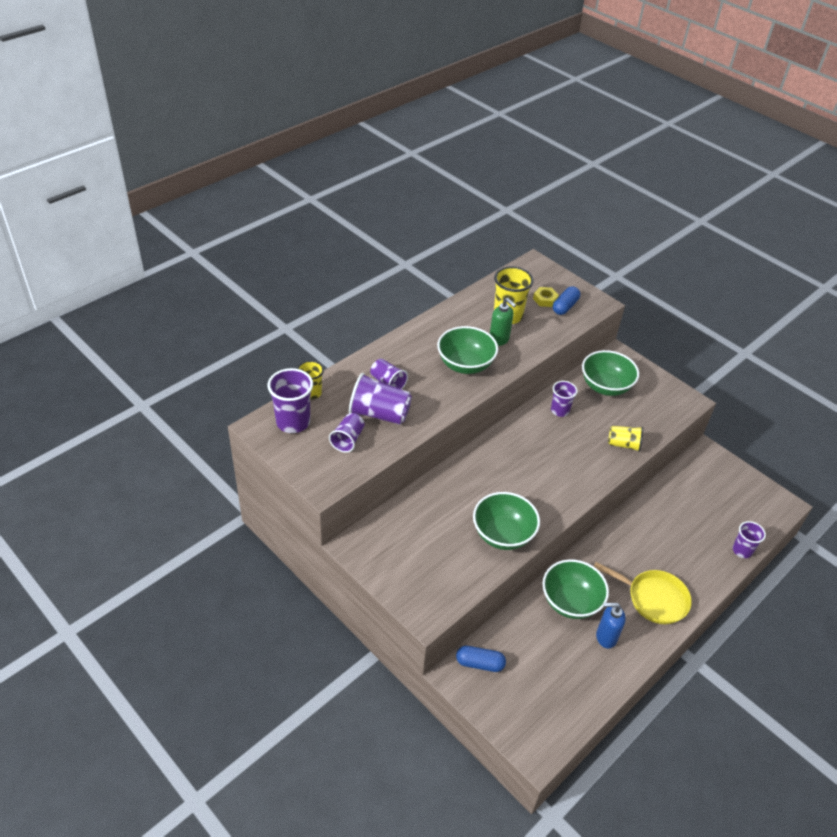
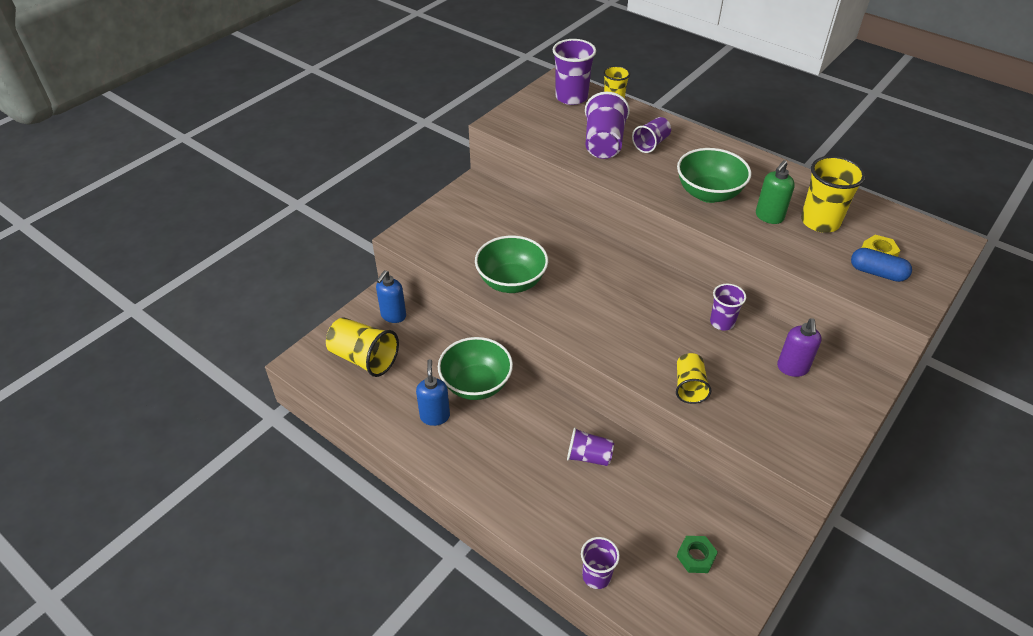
camera: 85 degrees right, 0 degrees up
purple cup [329,413,365,453] -> purple cup moved to [567,428,614,466]
blue capsule [456,646,506,672] -> blue soap dispenser [376,270,406,323]
green bowl [582,350,639,396] -> purple soap dispenser [777,318,822,377]
yellow pan [594,562,692,624] -> none
none -> yellow cup [326,317,399,377]
none -> green nut [677,536,718,573]

